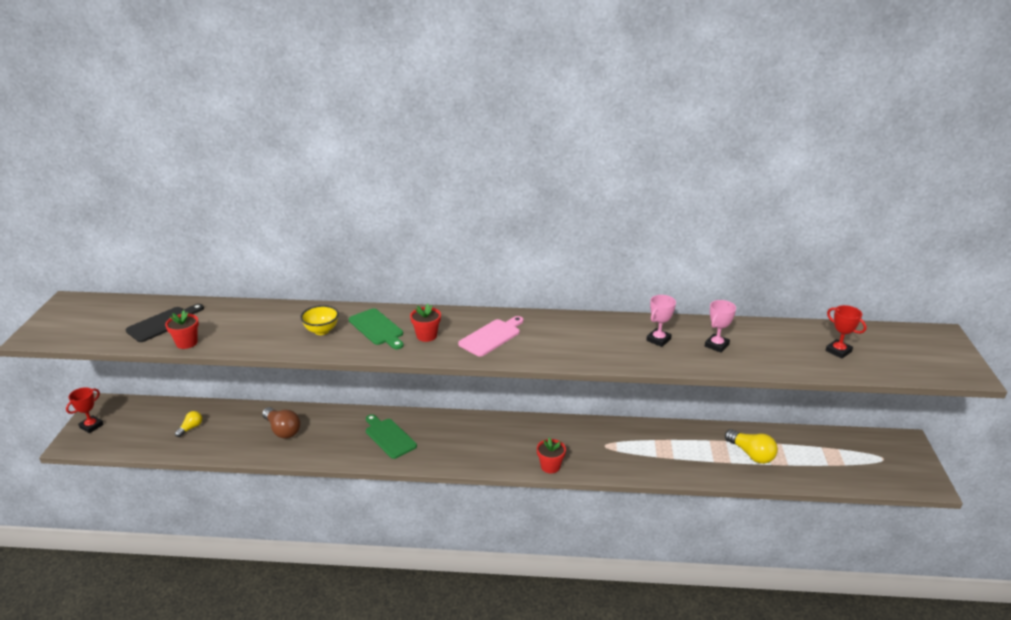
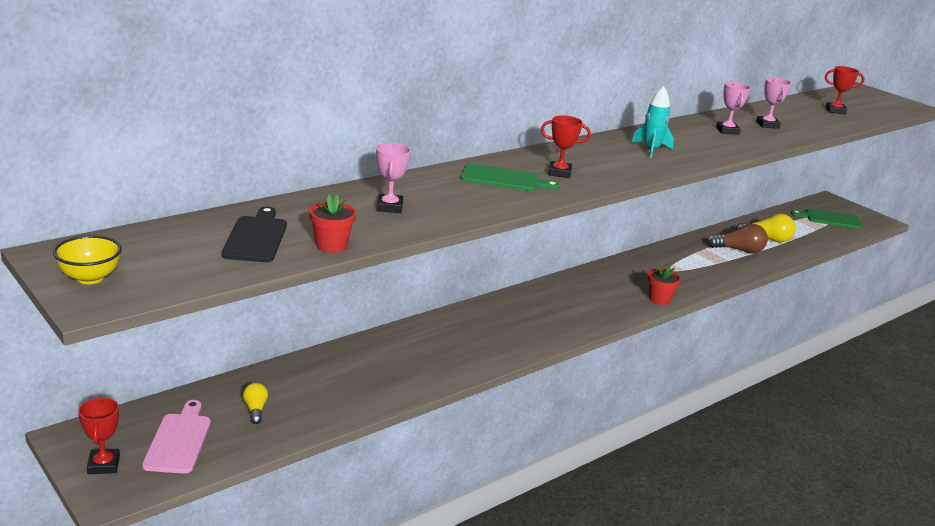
camera: 45 degrees left, 5 degrees down
brown light bulb [262,407,300,438] -> brown light bulb moved to [707,224,768,253]
yellow bowl [300,305,339,335] -> yellow bowl moved to [53,235,122,284]
green cutting board [366,414,417,459] -> green cutting board moved to [791,209,862,229]
red flower pot [410,304,441,342] -> red trophy [541,115,591,178]
pink cutting board [458,316,523,357] -> pink cutting board moved to [142,400,211,474]
none -> pink trophy [376,143,411,213]
none -> turquoise rocket [631,86,674,158]

